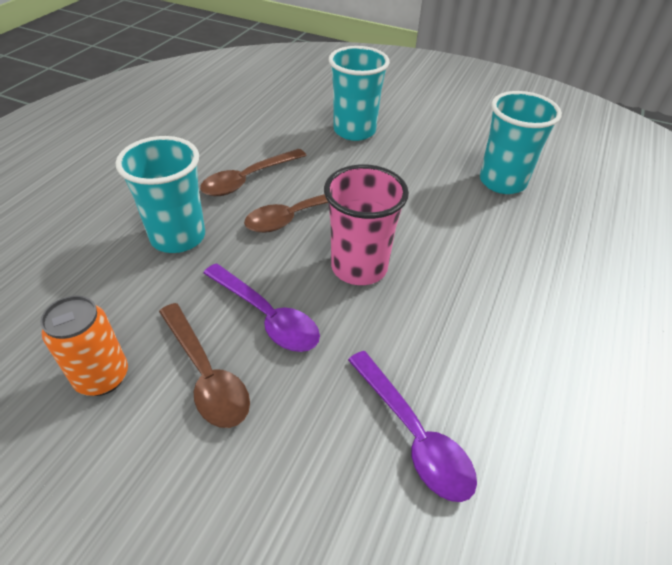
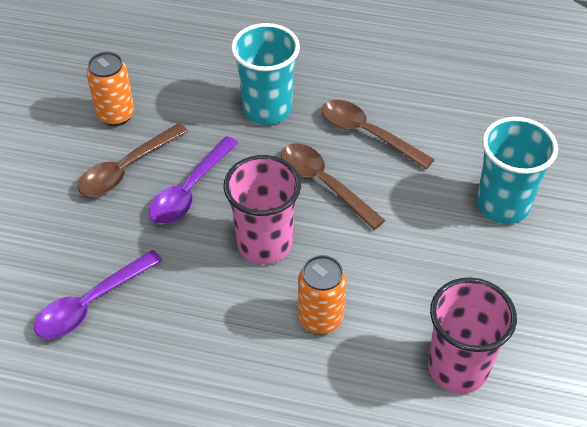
camera: 80 degrees right, 5 degrees up
turquoise cup [480,91,562,194] -> pink cup [428,277,517,394]
none -> orange can [298,255,346,334]

